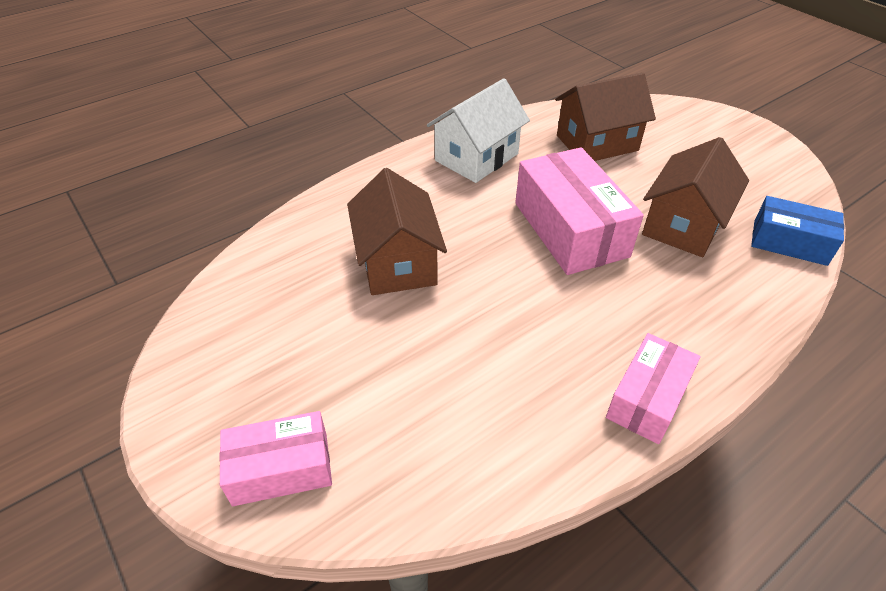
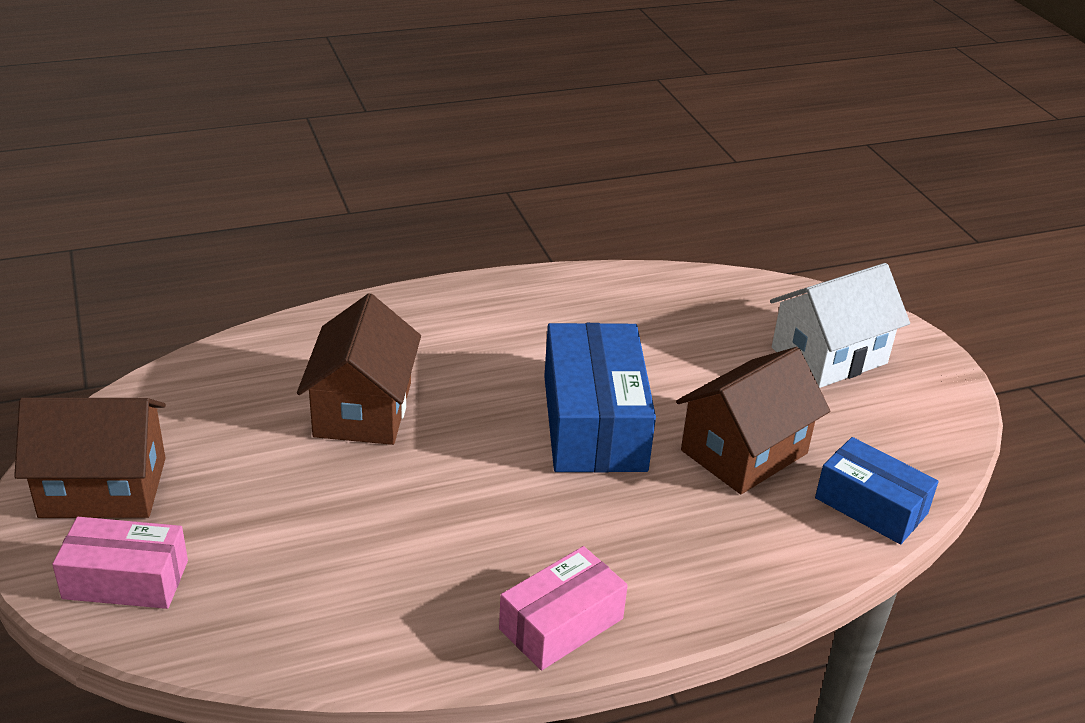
camera: 15 degrees right, 10 degrees down
white house [427,78,530,183] -> white house moved to [770,263,910,388]
pink box [515,147,644,275] -> blue box [544,323,656,473]
brown house [555,72,656,161] -> brown house moved to [14,397,166,518]

